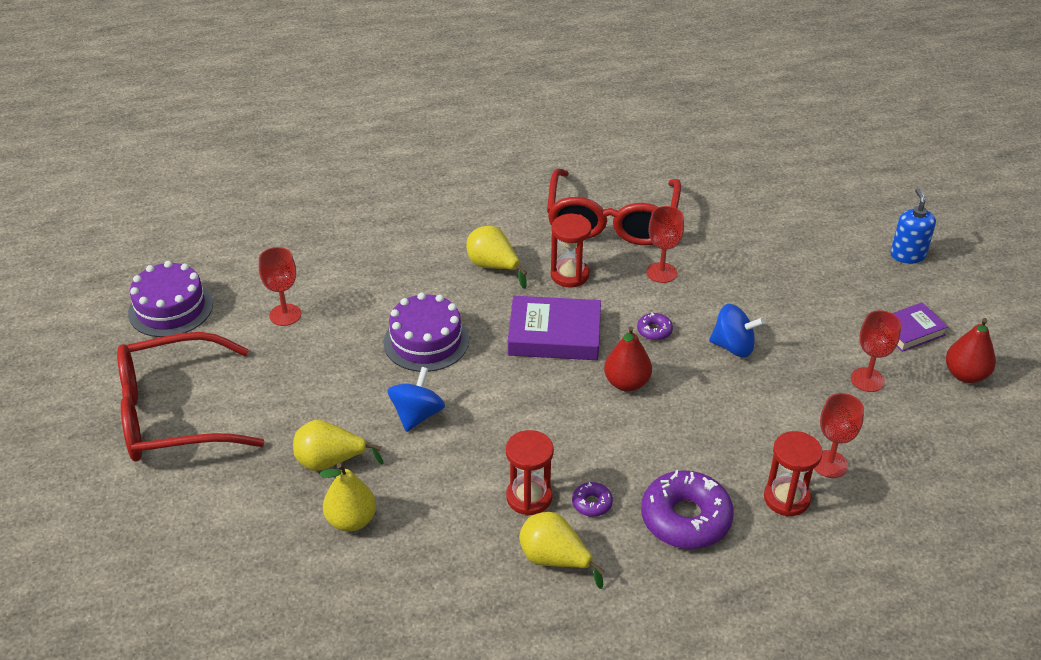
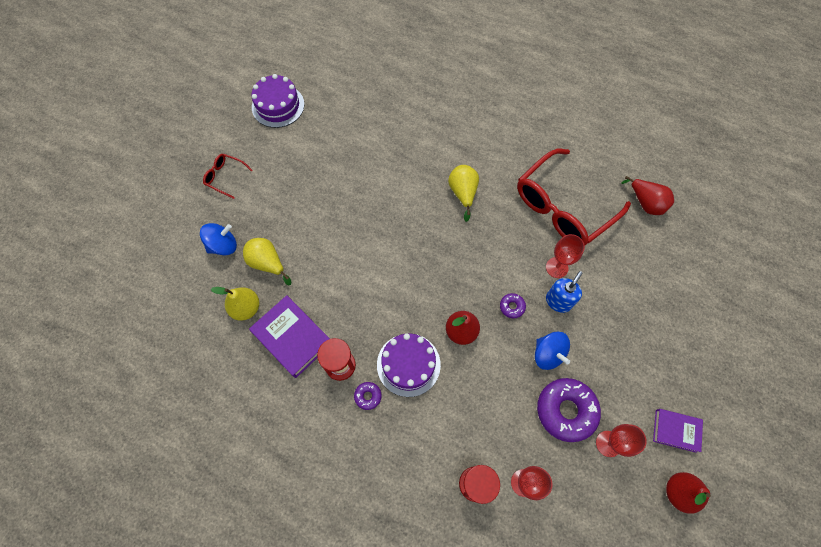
camera: 40 degrees right, 25 degrees up
red glasses [117,332,264,462] -> red glasses [203,154,253,199], size x0.43
red goblet [259,247,301,326] -> none
purple cake [383,292,469,372] -> purple cake moved to [377,333,441,397]
blue spinning top [387,367,445,432] -> blue spinning top moved to [200,223,237,255]
purple book [508,296,601,360] -> purple book moved to [249,295,330,378]
yellow pear [519,512,604,589] -> none
red hourglass [551,214,592,288] -> none
purple donut [641,470,734,549] -> purple donut moved to [537,378,601,442]
blue soap dispenser [890,188,936,264] -> blue soap dispenser moved to [546,271,582,313]
none -> red pear [621,176,674,215]

